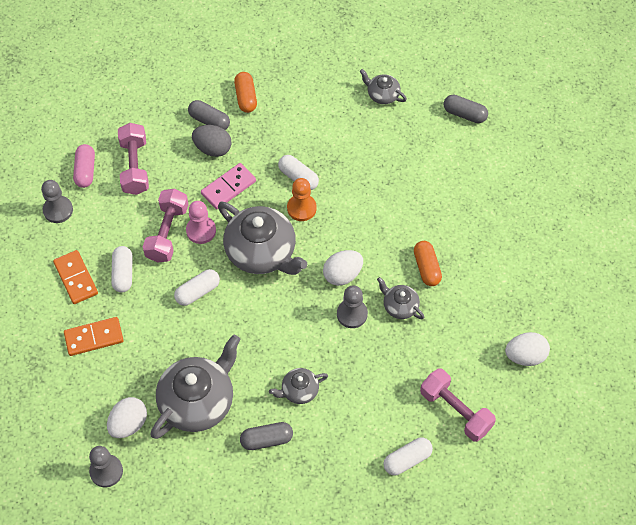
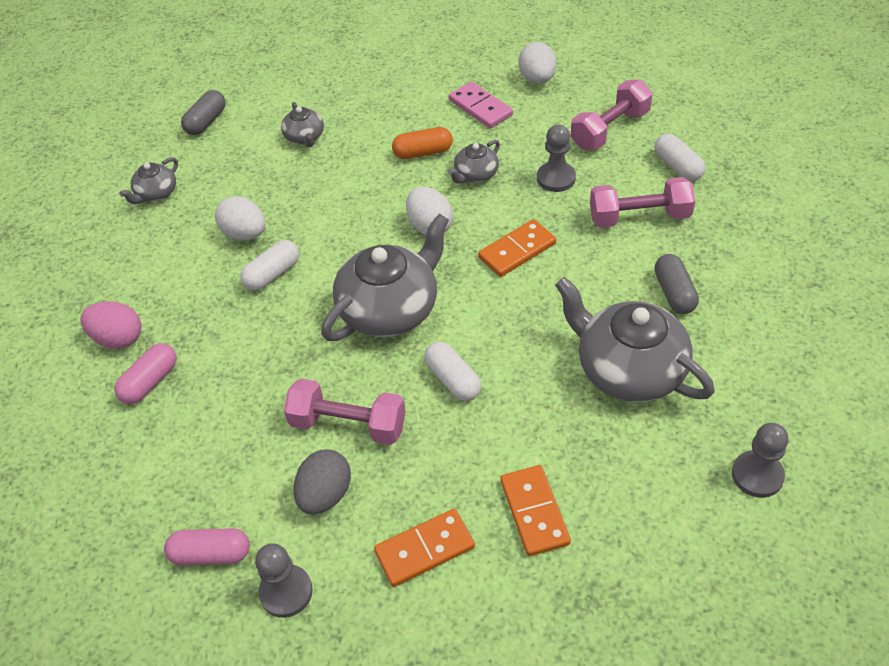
camera: 85 degrees left, 10 degrees down
white egg [107,397,147,438] -> white egg moved to [215,196,265,240]
white capsule [111,246,133,292] -> none
pink dumbbell [118,123,149,195] -> pink dumbbell moved to [590,177,695,228]
pink pawn [186,201,216,244] -> none
grey capsule [188,100,230,130] -> pink capsule [115,343,177,404]
grey egg [192,125,232,157] -> grey egg moved to [293,449,351,515]
pink domino [201,163,256,209] -> pink domino moved to [449,82,513,128]
orange capsule [234,72,257,113] -> pink egg [80,301,142,349]
grey teapot [269,368,328,404] -> grey teapot moved to [281,102,324,147]
orange pawn [287,178,317,221] -> none
grey pawn [337,285,368,328] -> grey pawn moved to [537,125,576,192]
none -> orange domino [478,219,556,277]

